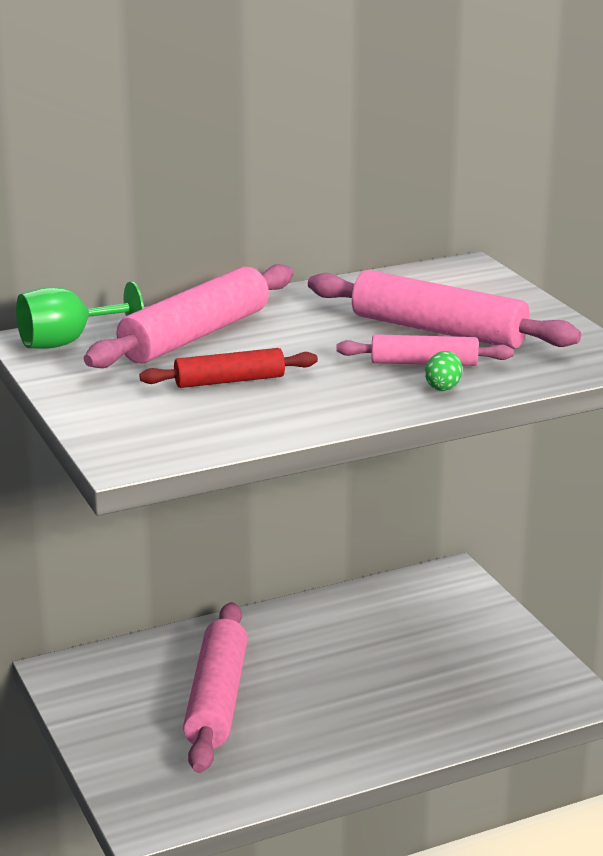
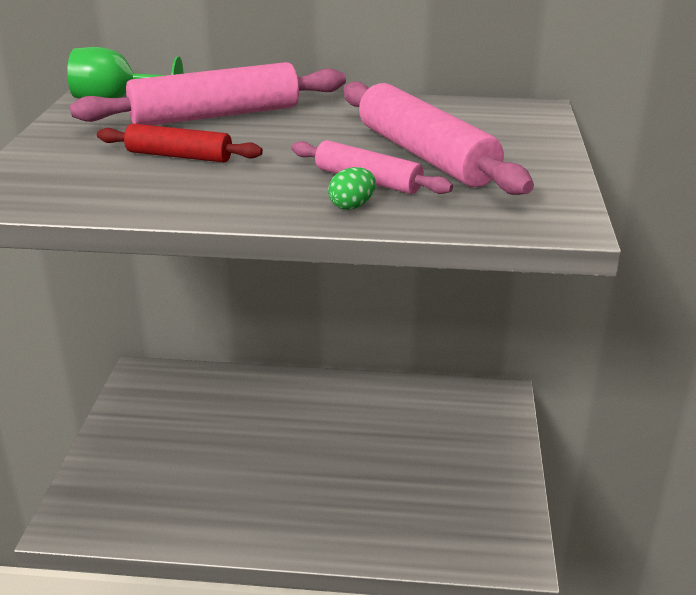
camera: 30 degrees right, 5 degrees up
pink rolling pin [183,602,248,773] -> none

